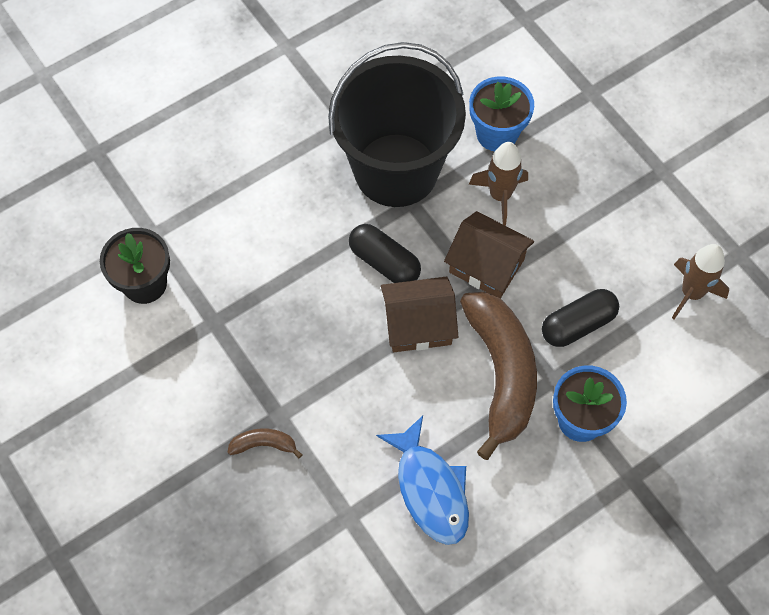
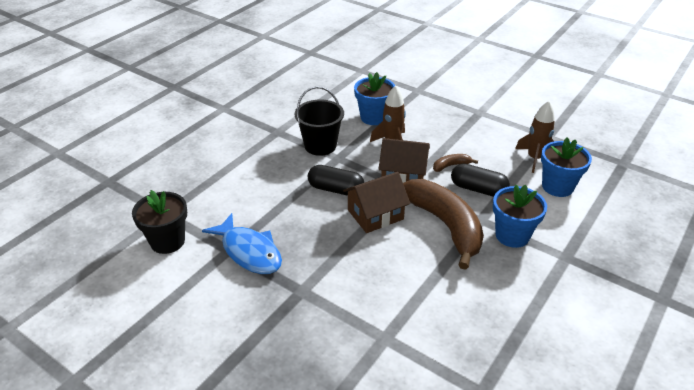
camera: 20 degrees left, 25 degrees down
brown banana [228,428,302,459] -> brown banana moved to [433,154,478,172]
black bucket [328,42,466,207] -> black bucket [295,86,344,156], size x0.56
blue fish [376,416,469,545] -> blue fish moved to [202,213,282,274]
black capsule [542,289,619,347] -> black capsule turned 75 degrees clockwise [451,163,510,197]
none -> blue flower pot [541,137,592,197]

